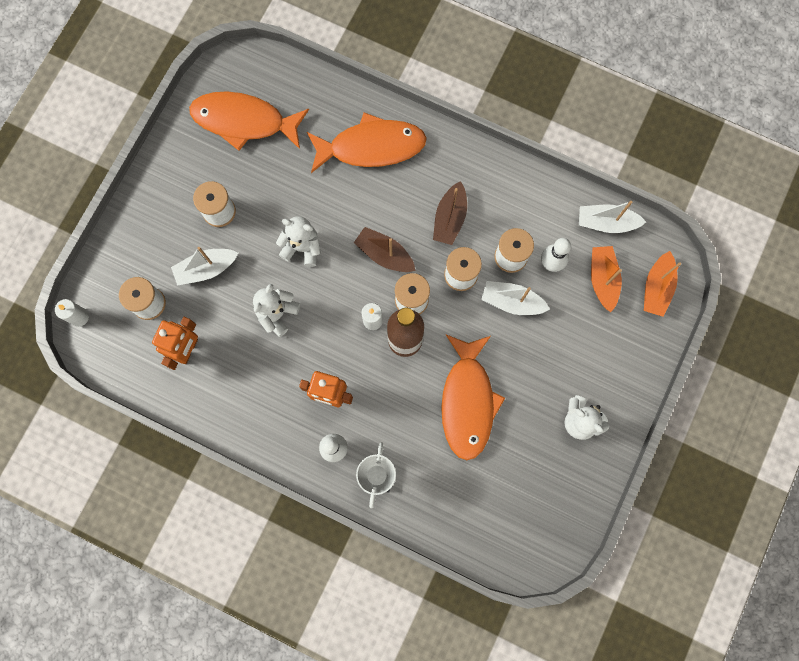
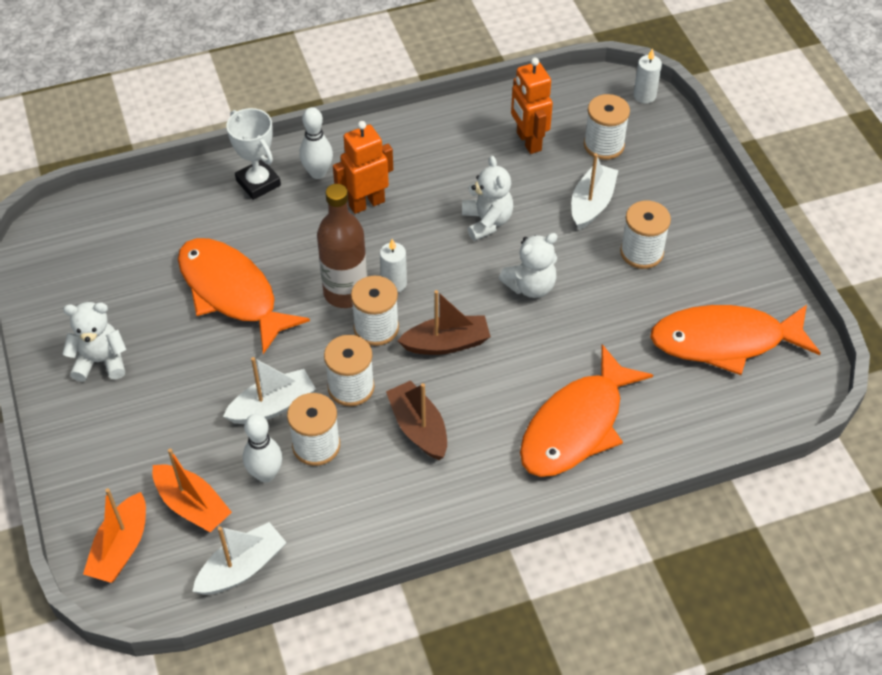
camera: 135 degrees right, 25 degrees down
orange fish [189,91,309,151] -> orange fish turned 150 degrees counterclockwise [650,305,821,375]
orange boat [644,251,681,317] -> orange boat turned 135 degrees counterclockwise [83,488,146,583]

